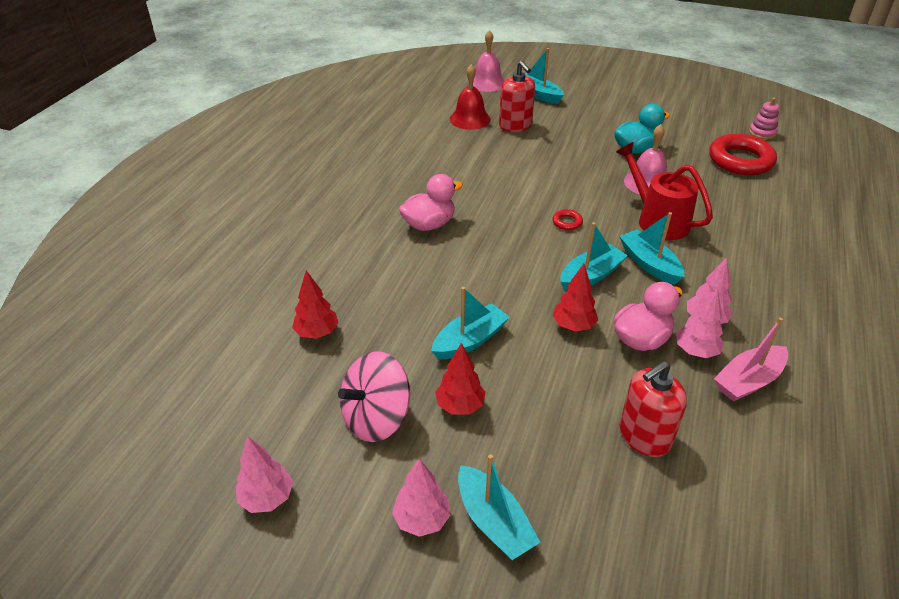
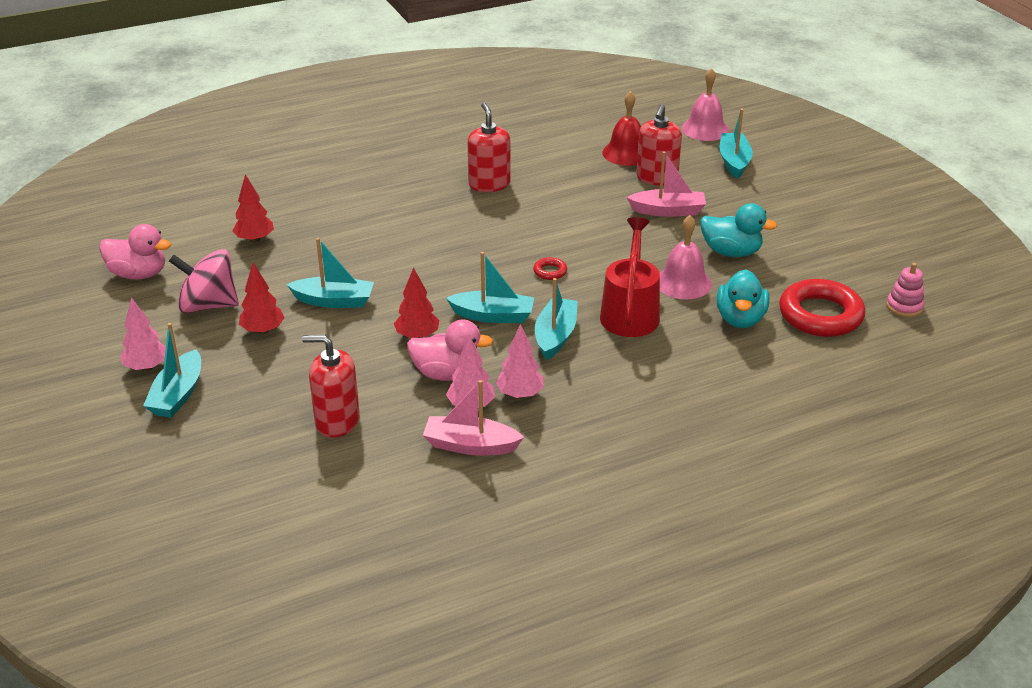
camera: 45 degrees right, 5 degrees down
pink tree [236,437,293,513] -> none
pink duck [399,174,463,231] -> pink duck moved to [99,224,171,279]
none -> red soap dispenser [467,103,511,192]
none -> pink boat [626,151,706,217]
none -> turquoise duck [717,269,769,328]

